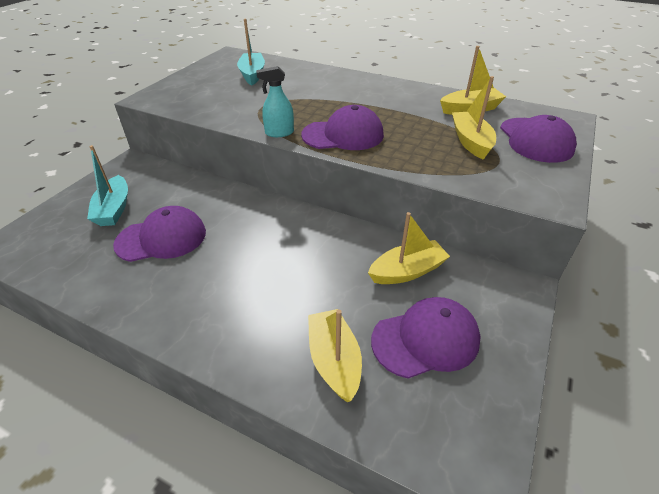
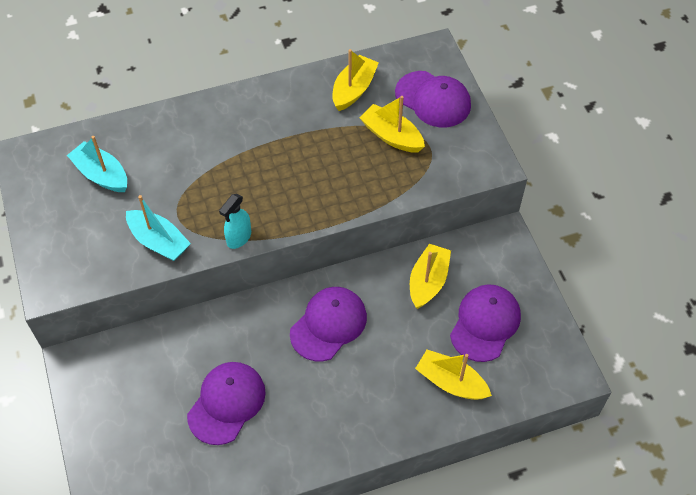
camera: 45 degrees left, 15 degrees up
turquoise boat [87,145,128,226] -> turquoise boat moved to [126,195,191,261]
purple cap [301,105,384,150] -> purple cap moved to [290,287,367,361]

